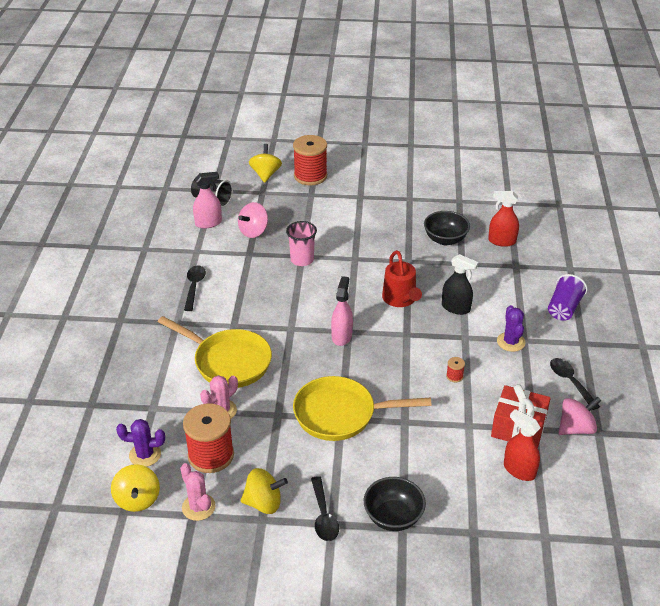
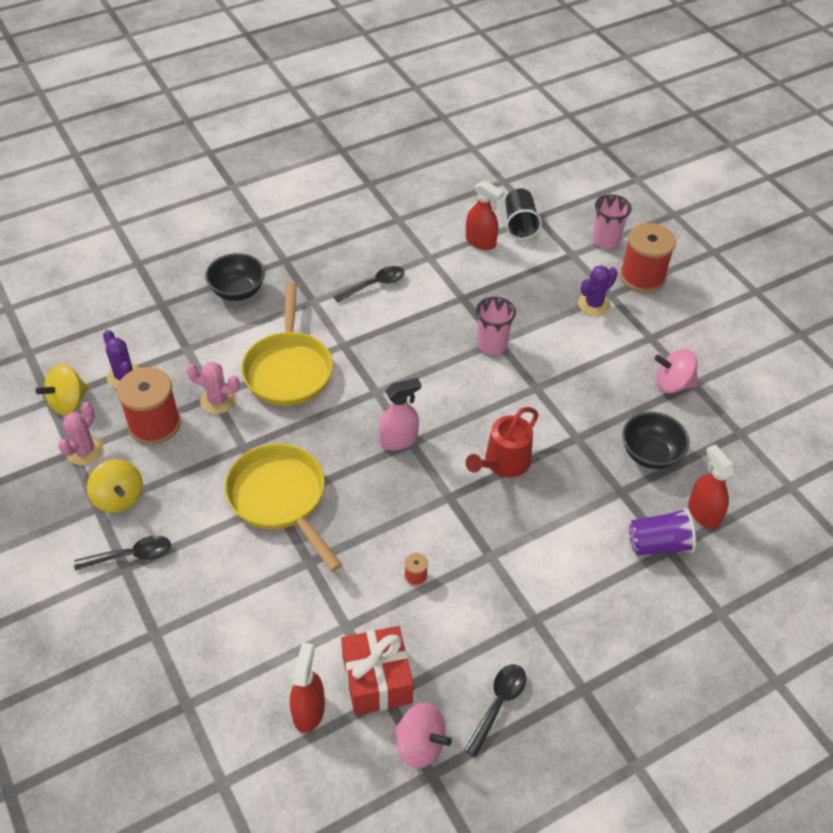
camera: 55 degrees right, 10 degrees up
pink spray bottle [193,172,222,229] -> red spray bottle [466,180,504,250]
pink spinning top [238,202,268,238] -> pink spinning top moved to [654,349,698,393]
yellow spinning top [249,144,282,183] -> pink cup [592,194,632,249]
black spoon [311,476,339,541] -> black spoon turned 150 degrees counterclockwise [74,535,171,570]
black bowl [364,477,426,531] -> black bowl moved to [205,253,265,301]
black spray bottle [442,254,478,315] -> none
purple cactus [497,305,525,352] -> purple cactus moved to [578,265,618,316]
purple cup [548,274,588,321] -> purple cup moved to [629,508,696,555]

